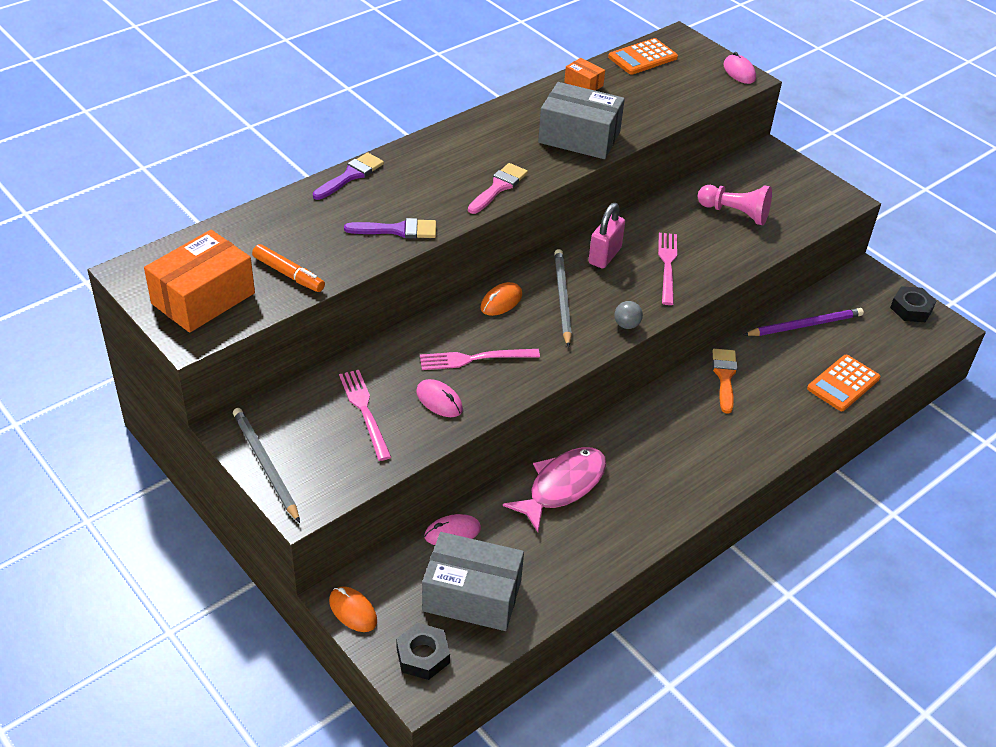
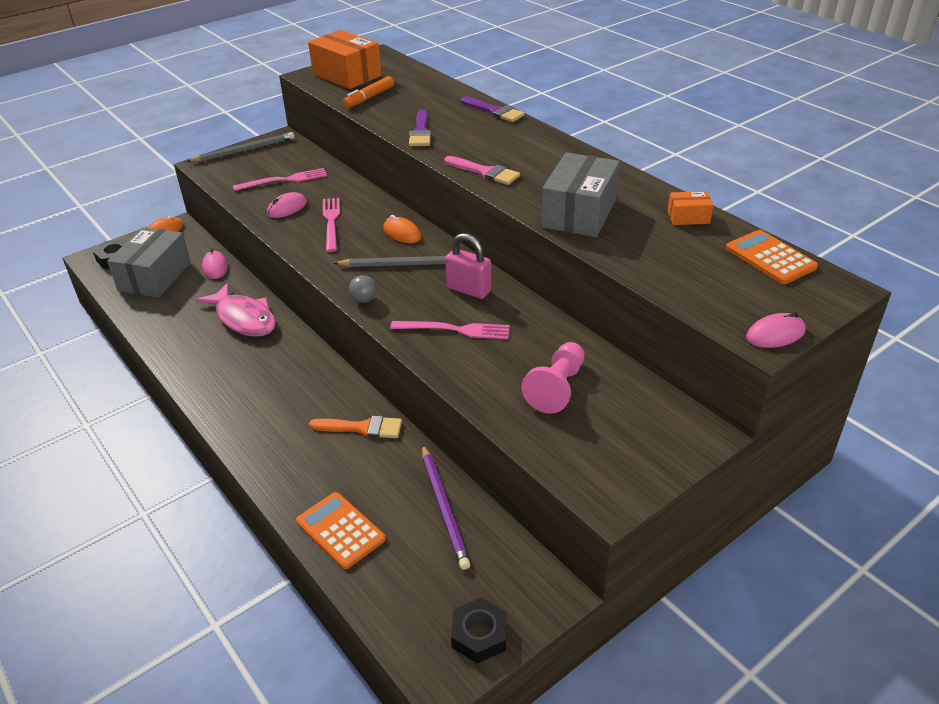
camera: 95 degrees right, 5 degrees down
orange box [564,58,605,91] -> orange box turned 45 degrees clockwise [668,191,713,225]

